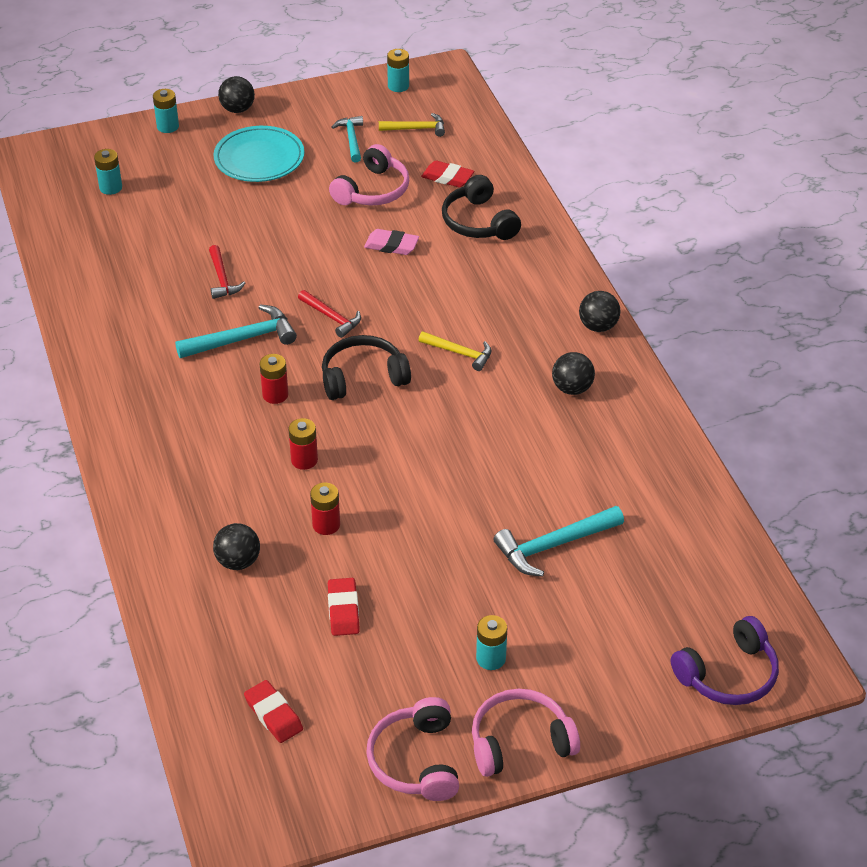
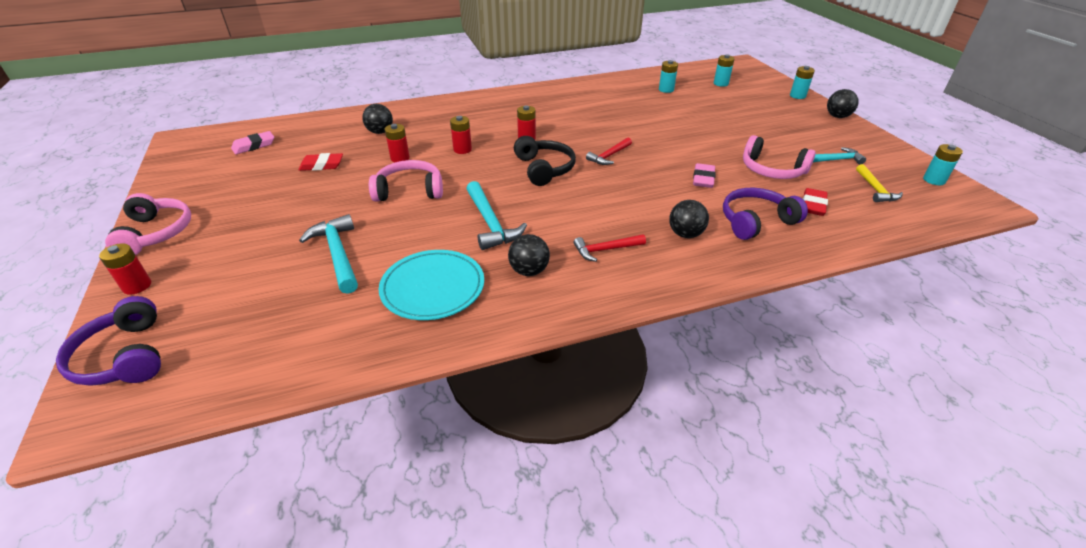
camera: 90 degrees right, 5 degrees down
turquoise hammer [175,304,297,358] -> turquoise hammer moved to [466,181,527,250]
red hammer [209,245,245,299] -> red hammer moved to [573,234,646,262]
turquoise plate [213,126,304,182] -> turquoise plate moved to [378,250,484,320]
red eraser [244,680,303,743] -> pink eraser [231,131,274,154]
pink headphones [366,697,459,801] -> pink headphones moved to [369,160,443,202]
yellow hammer [419,331,491,371] -> none
black headphones [442,175,521,240] -> purple headphones [723,188,808,240]
turquoise battery [476,615,507,670] -> turquoise battery moved to [659,60,678,93]
black ball [579,291,620,332] -> black ball moved to [669,200,709,238]
none -> red battery [99,243,151,295]

